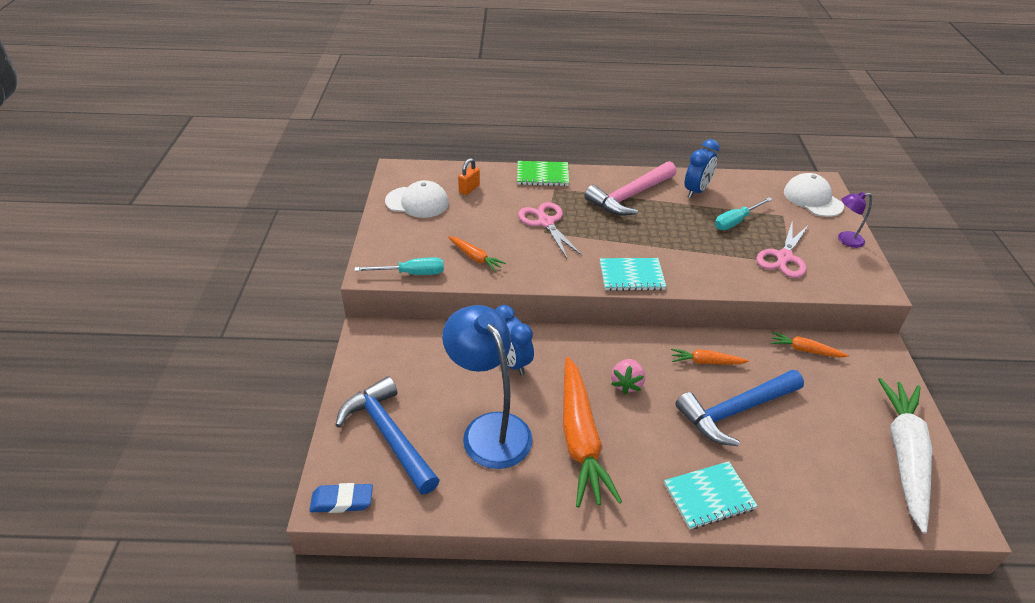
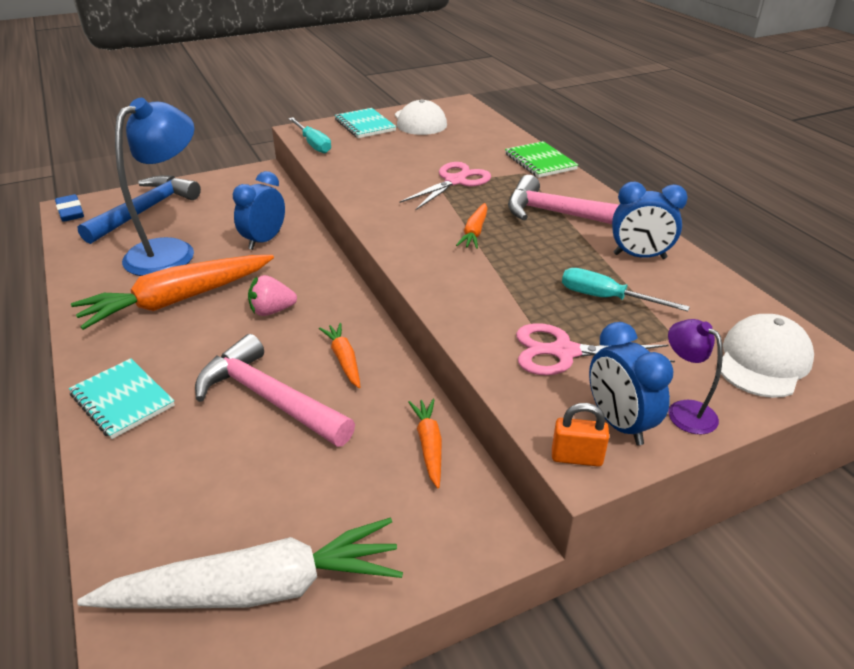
camera: 65 degrees right, 5 degrees down
orange carrot [448,236,506,271] -> orange carrot moved to [456,203,488,249]
orange padlock [458,158,480,195] -> orange padlock moved to [552,403,609,467]
turquoise notebook [600,258,666,291] -> turquoise notebook moved to [335,108,396,138]
blue hammer [675,370,804,446] -> pink hammer [195,334,355,447]
none -> blue clock [589,322,673,445]

